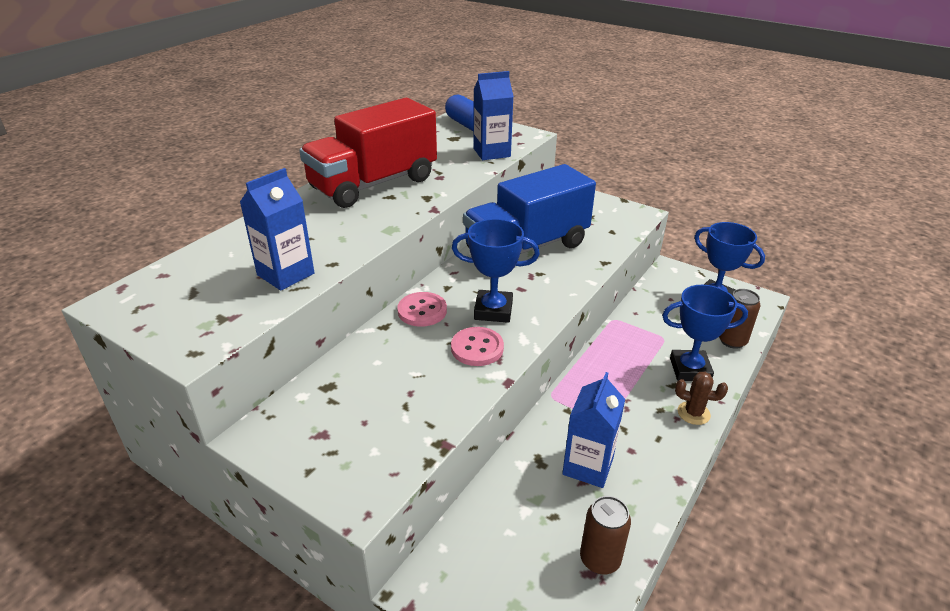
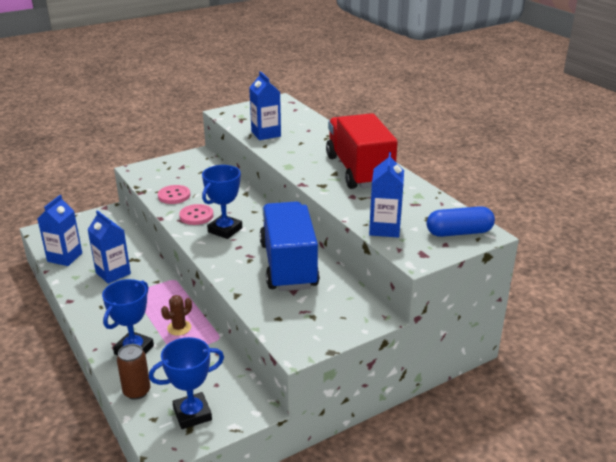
camera: 115 degrees right, 5 degrees down
pink button [397,292,447,327] -> pink button moved to [158,185,190,204]
brown can [580,496,631,574] -> blue carton [37,195,82,266]
brown cactus [675,372,728,425] -> brown cactus moved to [161,295,192,336]

